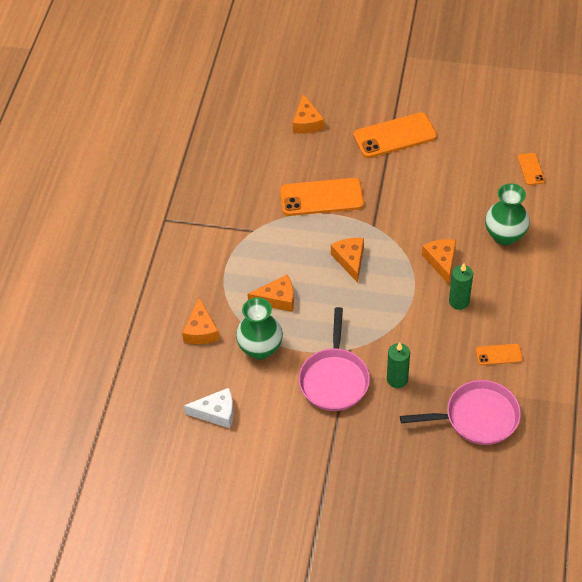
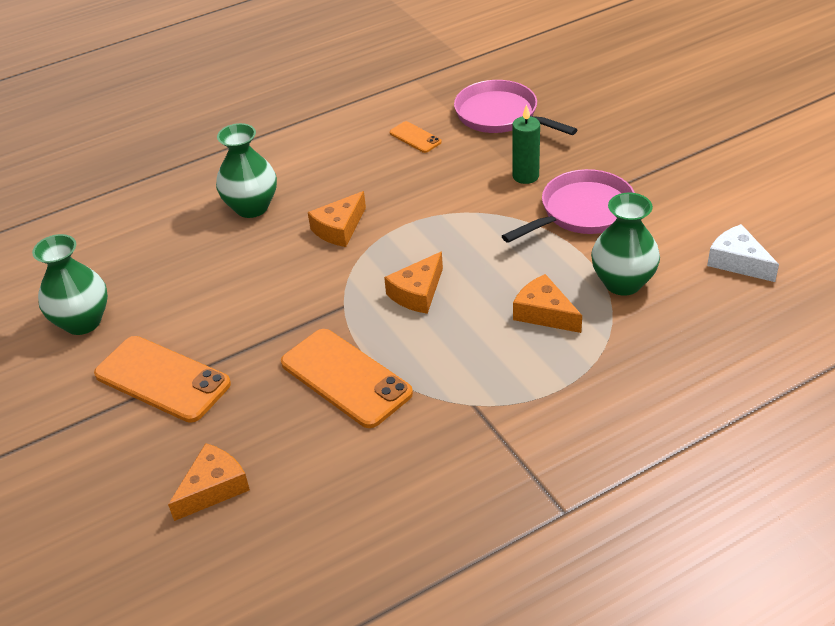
camera: 130 degrees left, 10 degrees down
orange cheese [182,297,219,344] -> none
green candle [449,263,473,310] -> none
orange phone [518,153,545,185] -> none
none -> green vase [32,234,108,335]

